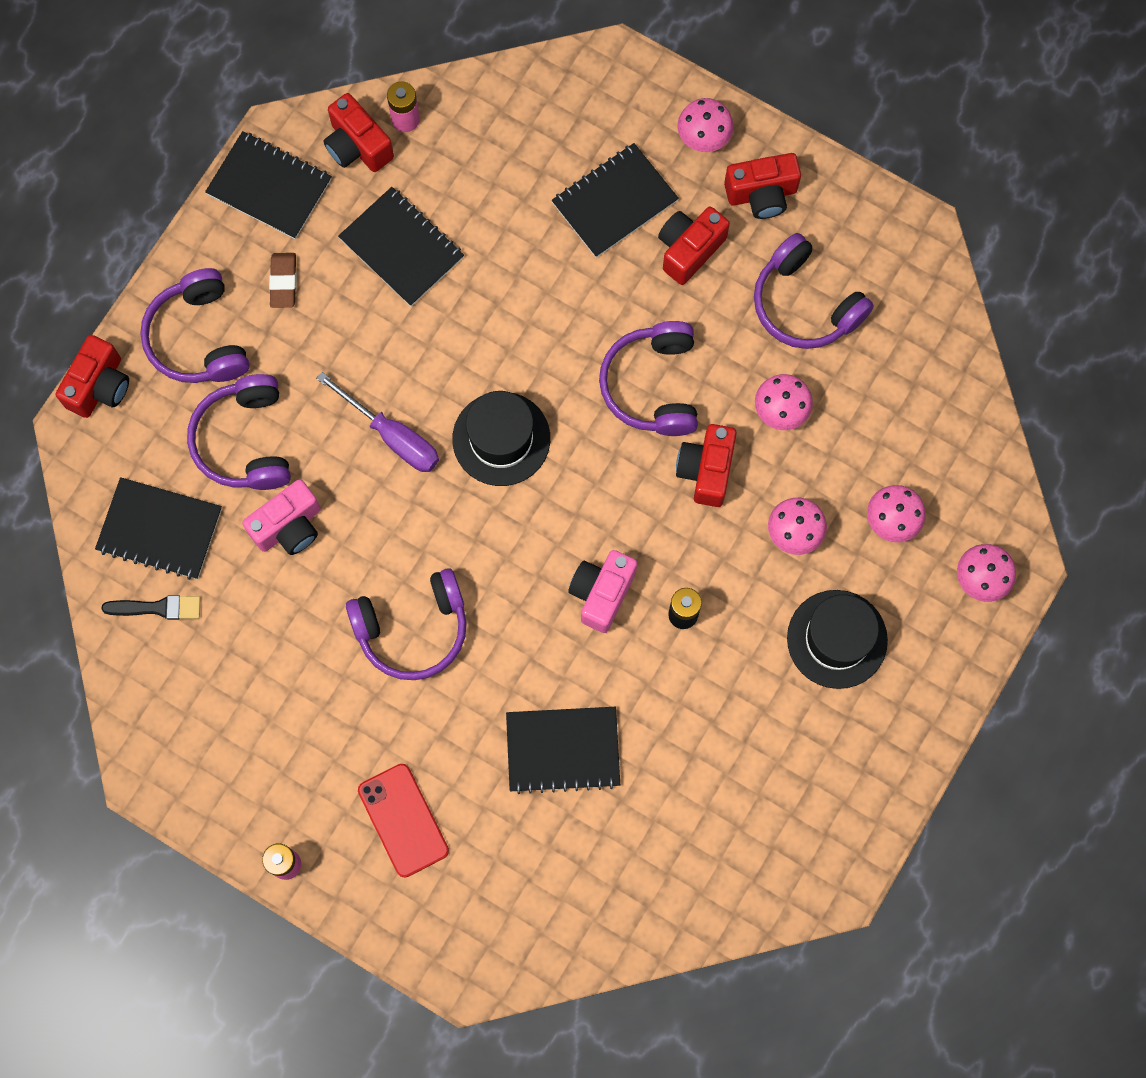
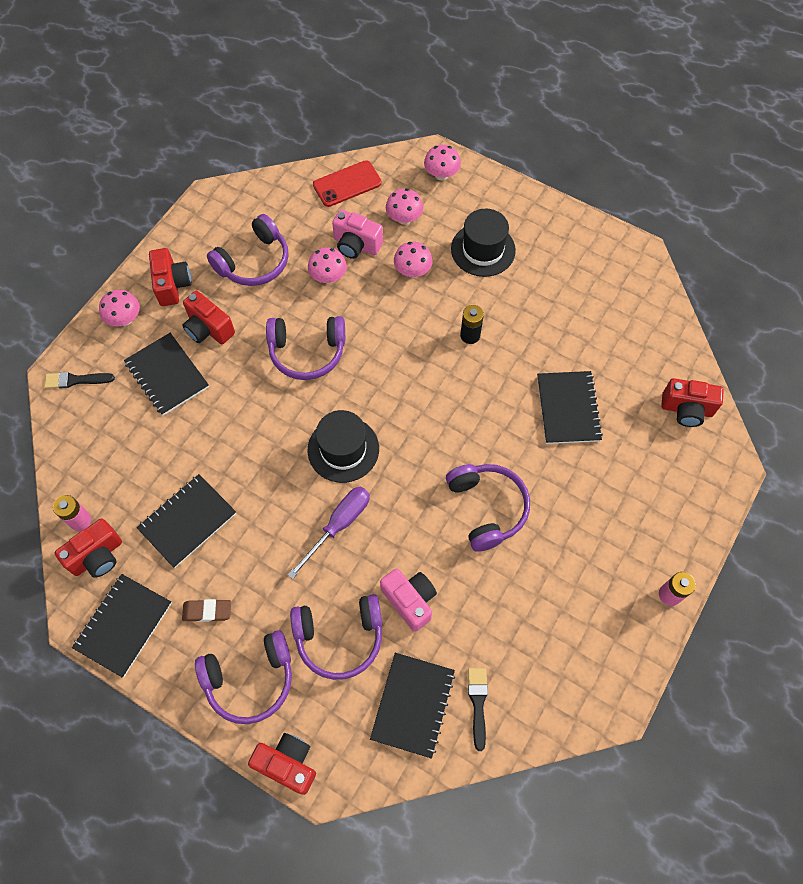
camera: 90 degrees left, 10 degrees down
red phone [358,764,449,877] -> red phone moved to [313,160,382,207]
pink camera [568,550,637,633] -> pink camera moved to [332,210,383,259]
red camera [676,424,737,507] -> red camera moved to [661,378,724,427]
none -> black brush [45,372,115,389]

